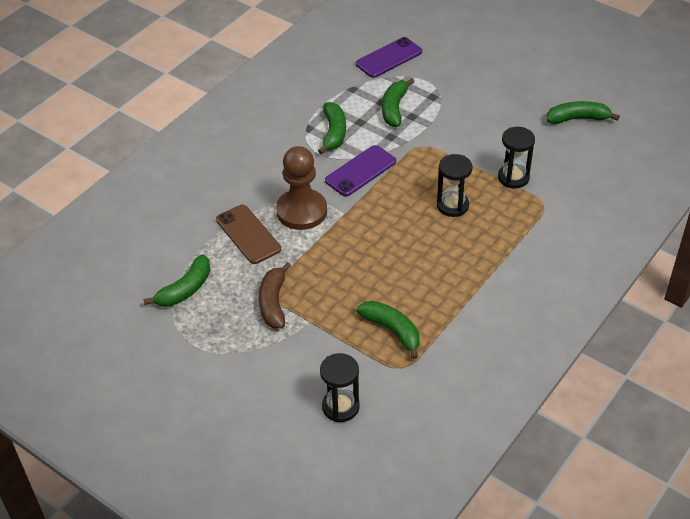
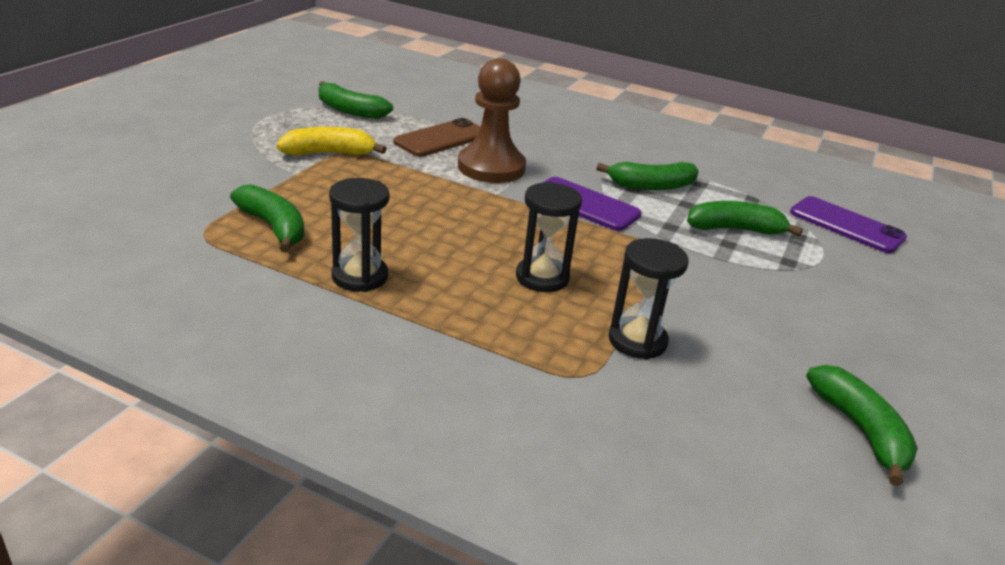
camera: 75 degrees right, 15 degrees down
brown banana [259,262,291,328] -> yellow banana [277,127,387,156]
black hourglass [320,353,360,422] -> black hourglass moved to [329,178,389,292]
green banana [356,301,420,359] -> green banana turned 75 degrees counterclockwise [230,184,305,252]

